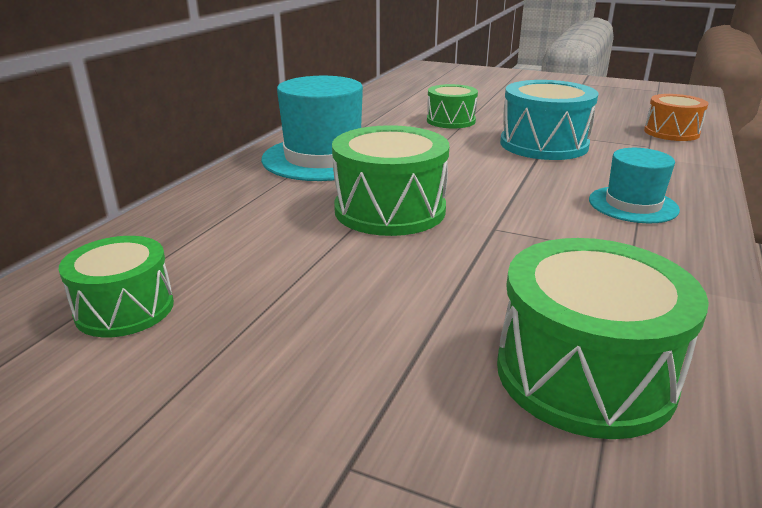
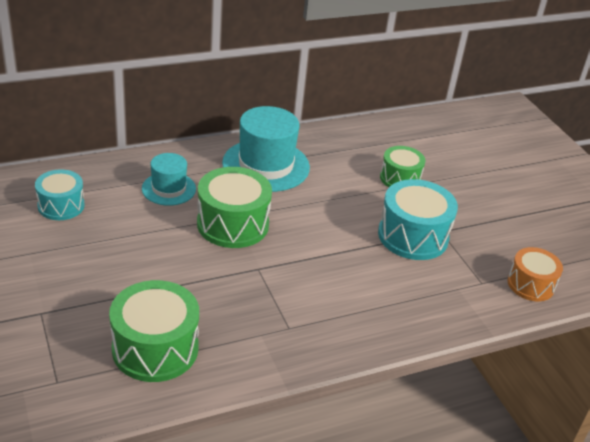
camera: 40 degrees right, 10 degrees up
green drum [59,236,174,337] -> turquoise drum [35,169,85,220]
turquoise hat [589,148,680,223] -> turquoise hat moved to [142,153,196,206]

